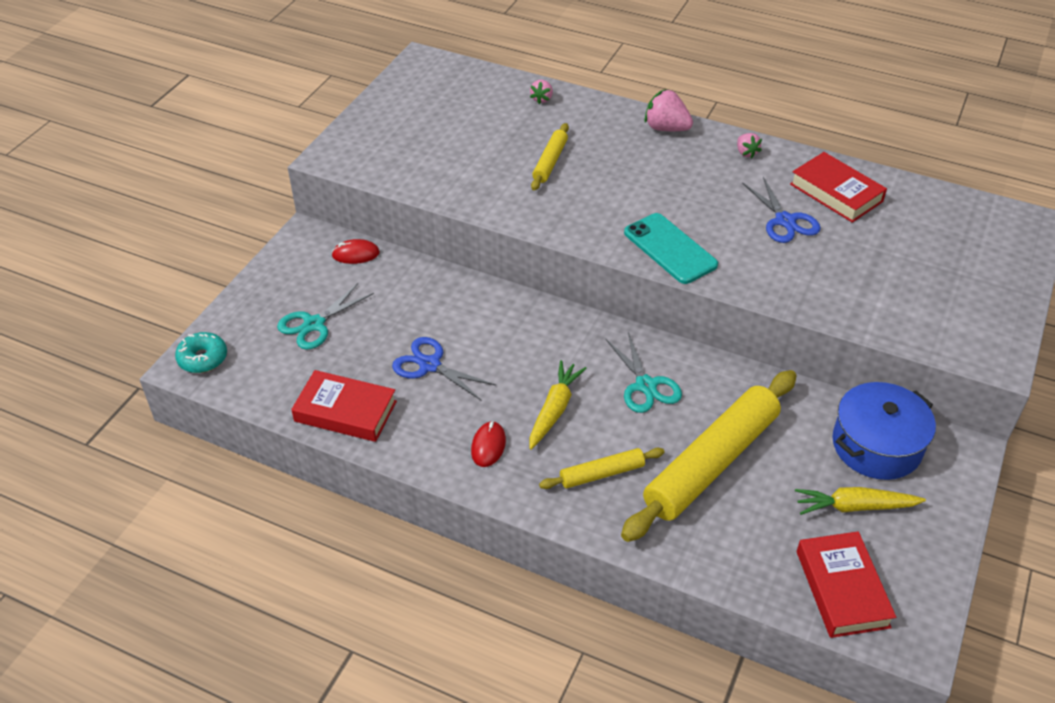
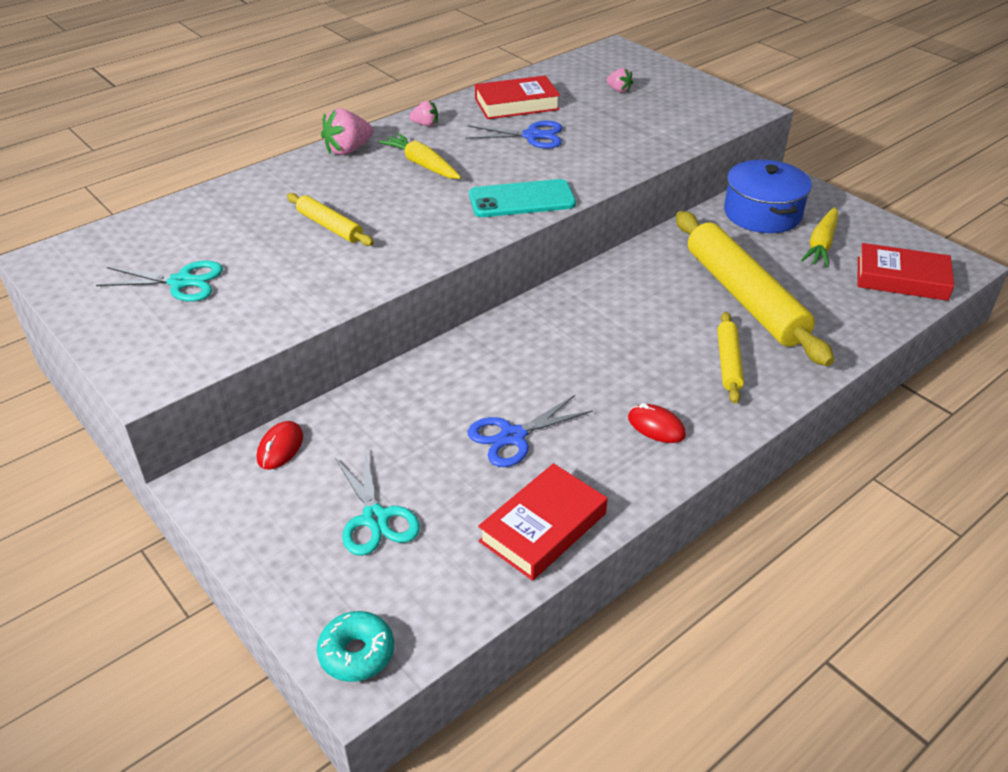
camera: 65 degrees left, 5 degrees down
pink strawberry [530,80,553,104] -> pink strawberry moved to [606,68,633,93]
yellow carrot [530,360,587,450] -> yellow carrot moved to [379,133,461,179]
turquoise scissors [606,332,682,413] -> turquoise scissors moved to [96,260,223,302]

